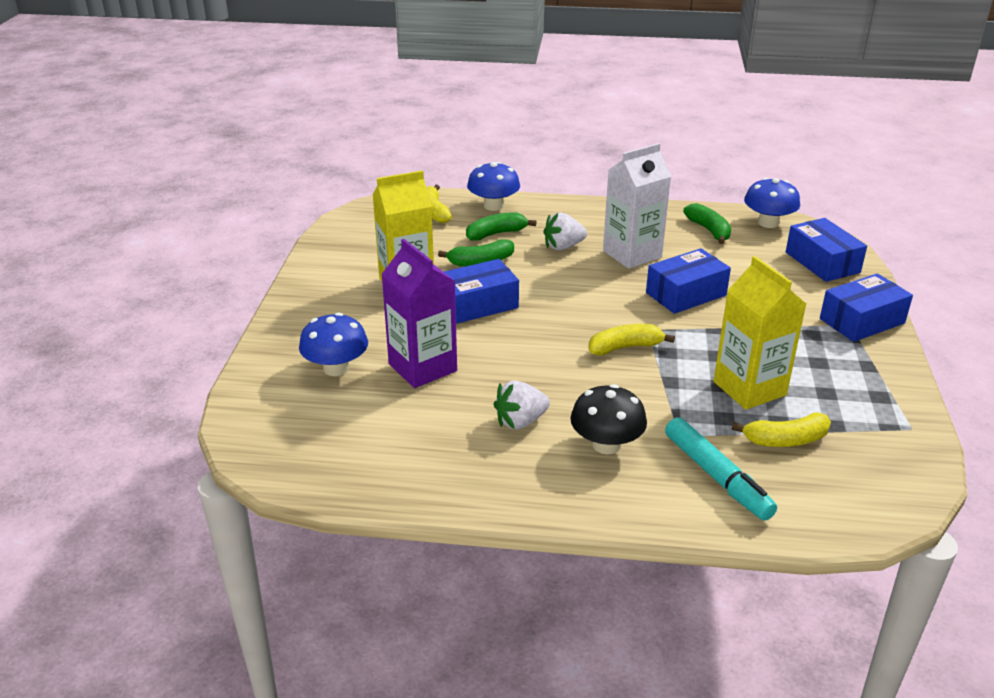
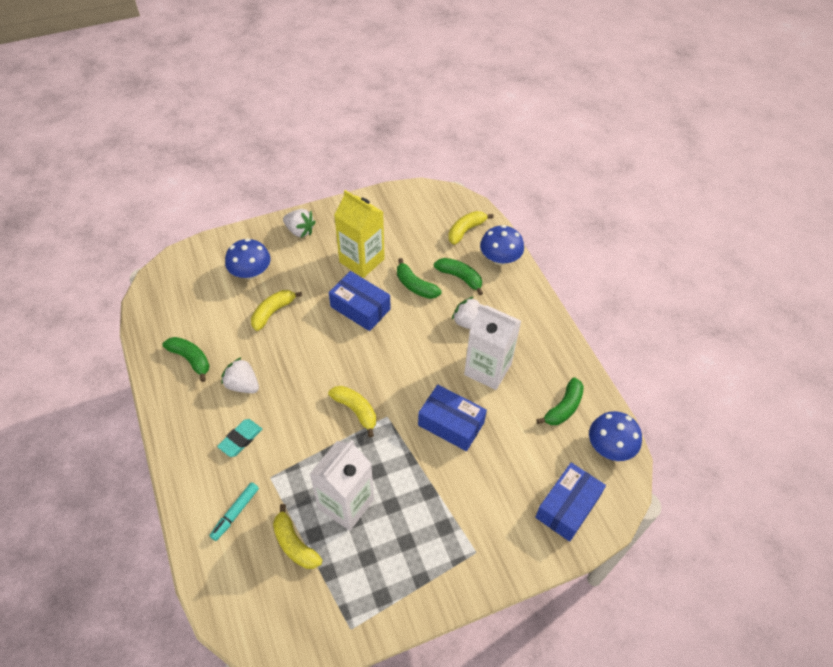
camera: 60 degrees right, 20 degrees up
purple carton [381,239,457,388] -> yellow banana [251,290,302,331]
black mushroom [570,384,647,454] -> turquoise eraser [217,419,262,457]
turquoise marker [665,417,777,521] -> turquoise marker [209,482,259,541], size x0.64
yellow carton [714,256,806,410] -> white carton [310,440,374,531]
blue box [820,273,913,342] -> none
none -> green banana [162,337,210,382]
none -> white strawberry [283,209,316,238]

